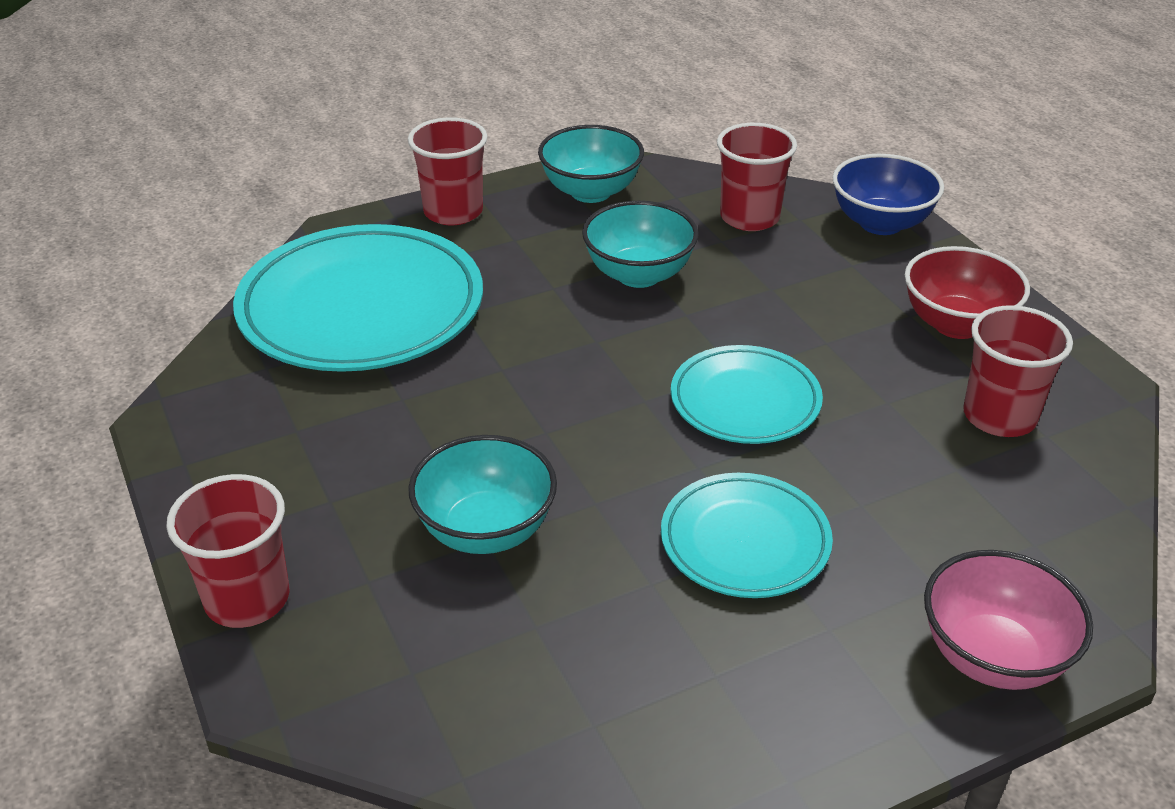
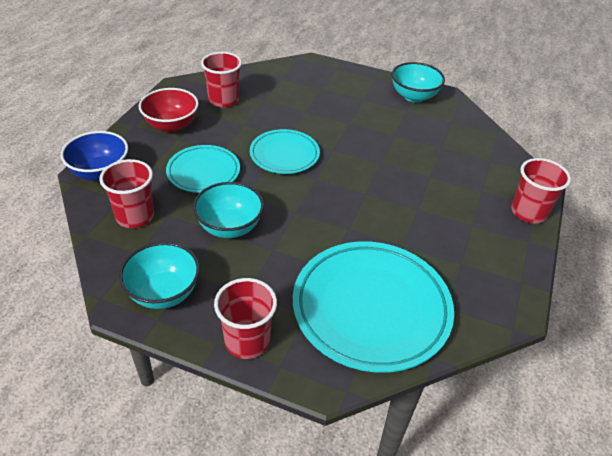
camera: 135 degrees left, 5 degrees up
turquoise bowl [408,435,557,554] -> turquoise bowl moved to [392,62,445,103]
turquoise plate [661,473,833,598] -> turquoise plate moved to [166,145,240,193]
pink bowl [924,550,1093,690] -> none

